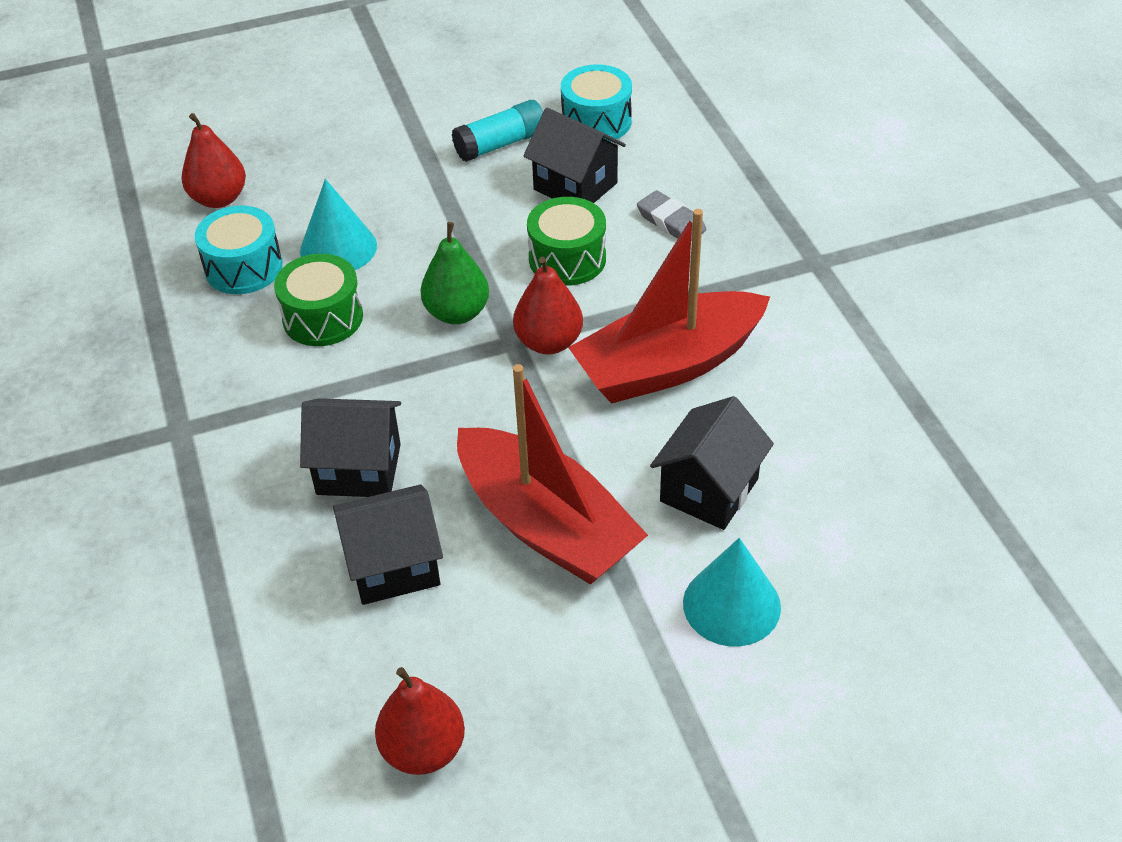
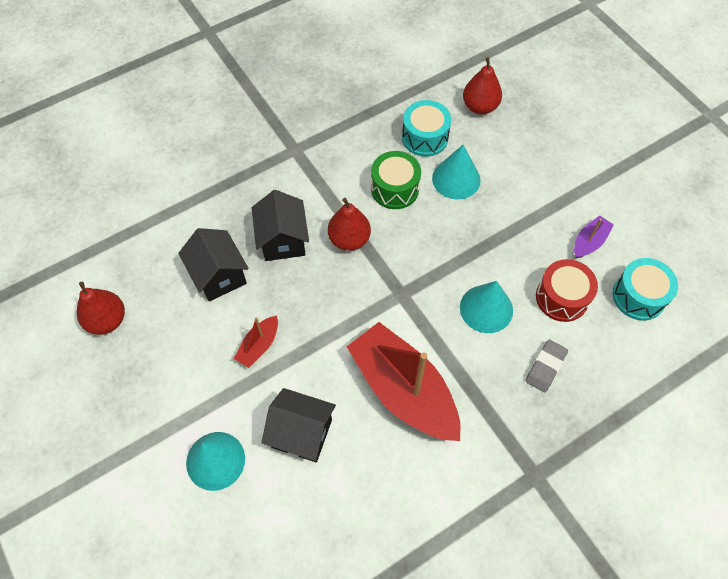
camera: 75 degrees right, 15 degrees up
green pear [420,222,489,324] -> none
turquoise glue stick [452,100,543,162] -> purple boat [574,215,614,259]
red boat [457,364,648,585] -> red boat [234,316,278,368], size x0.44
red pear [513,257,583,354] -> red pear moved to [328,198,371,251]
black house [523,108,626,203] -> red drum [536,259,598,322]
green drum [527,197,606,286] -> turquoise cone [460,281,513,333]

